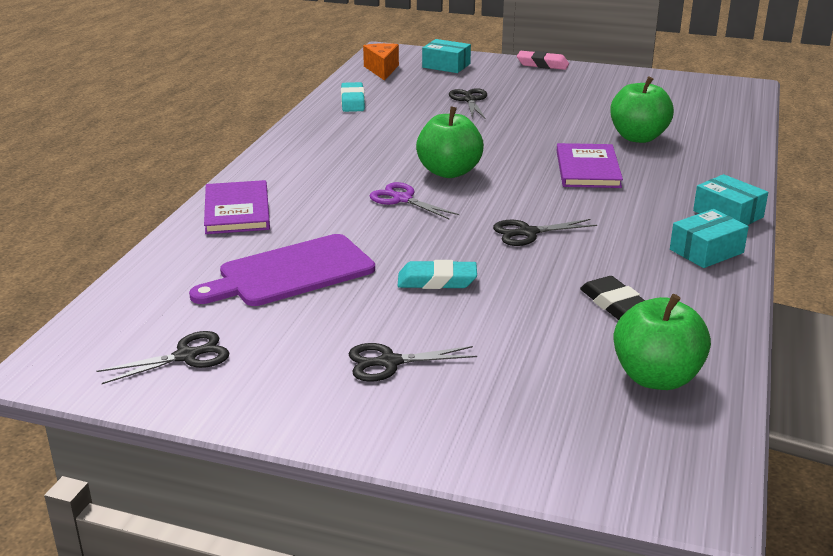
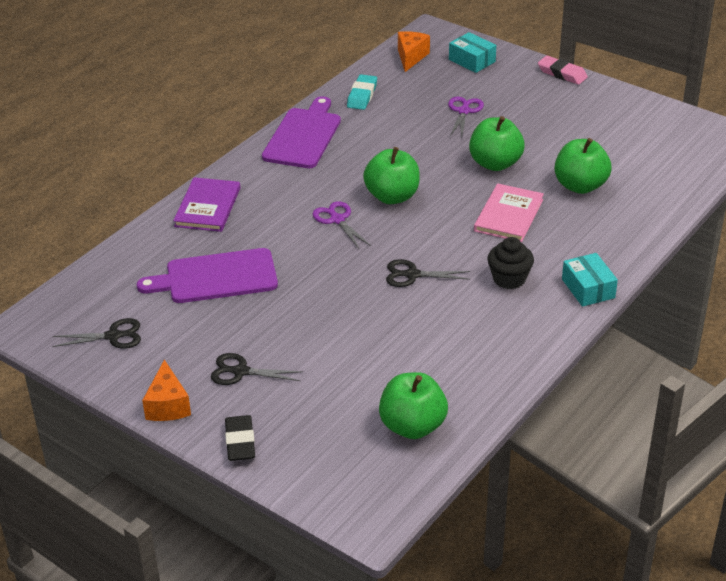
camera: 20 degrees right, 10 degrees up
turquoise eraser [398,260,477,289] -> none
black scissors [449,88,487,118] -> purple scissors [448,97,484,137]
purple book [557,143,623,188] -> pink book [474,184,544,242]
black eraser [580,276,645,320] -> black eraser moved to [225,415,255,461]
turquoise box [670,209,749,268] -> none
none -> orange cheese [142,359,191,421]
none -> purple cutting board [262,96,341,168]
none -> green apple [469,116,525,171]
none -> black cupcake [487,237,534,289]

